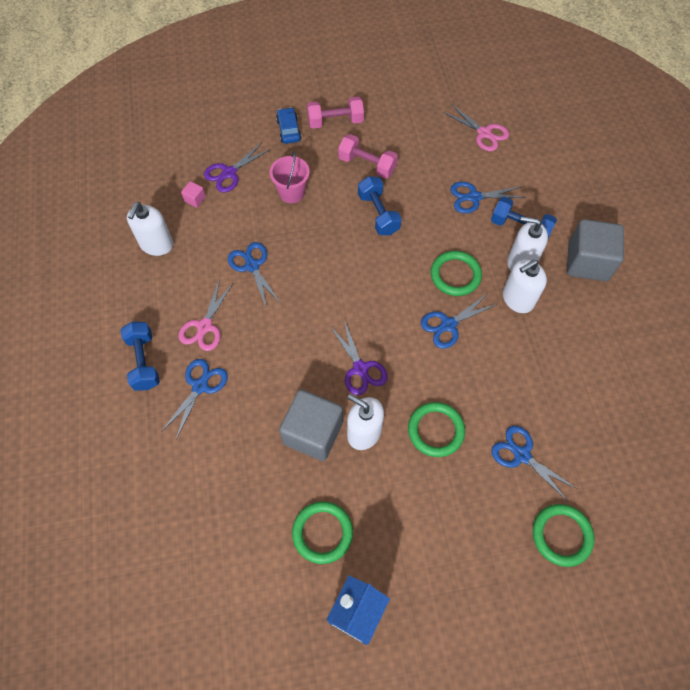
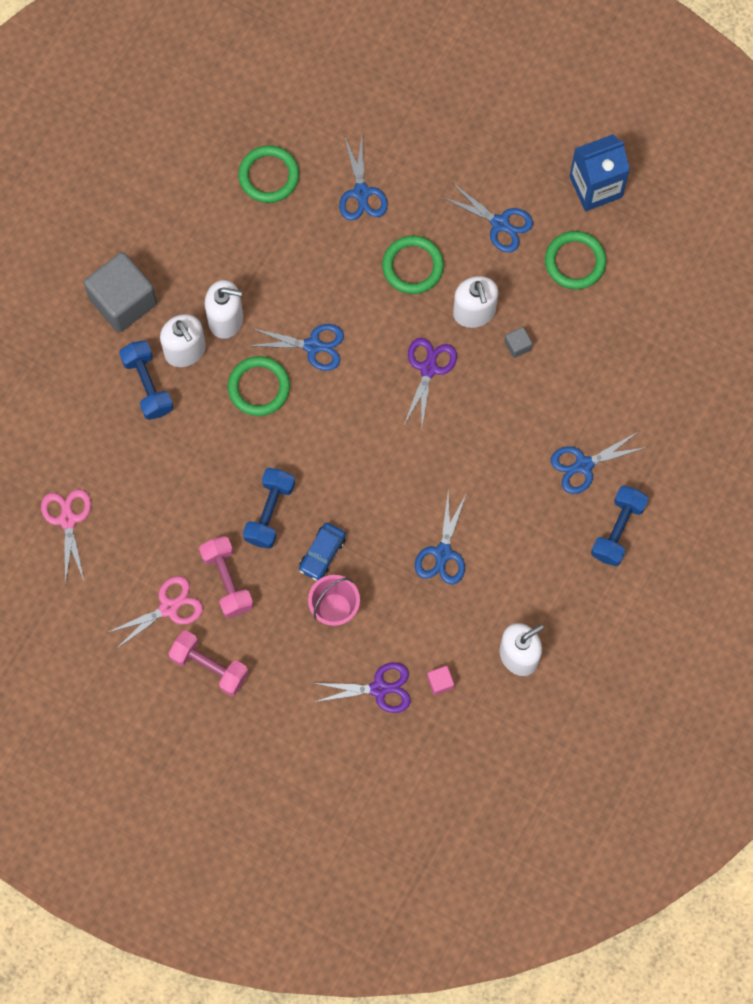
camera: 140 degrees left, 10 degrees up
pink scissors [179,278,234,351] -> pink scissors moved to [107,576,203,650]
blue car [276,107,302,144] -> blue car moved to [299,523,346,581]
grey cube [279,389,343,461] -> grey cube [504,327,533,358], size x0.41
blue scissors [450,182,526,213] -> blue scissors moved to [442,183,533,252]
green ring [533,504,594,567] -> green ring moved to [238,145,299,203]

